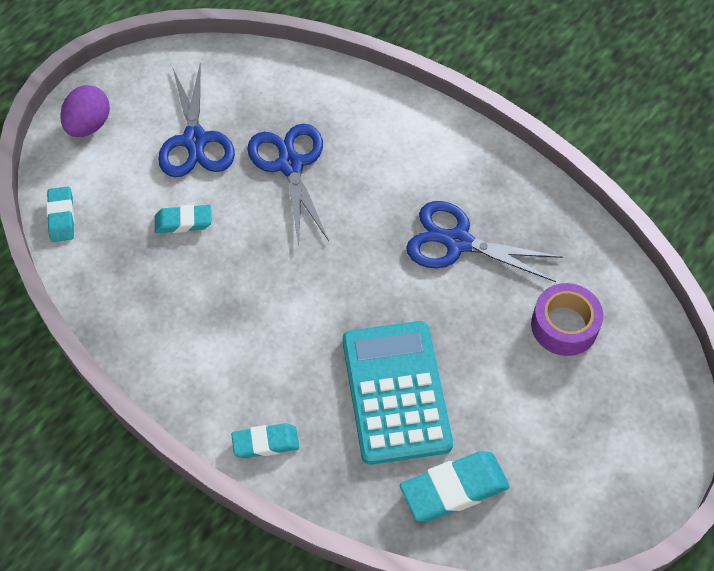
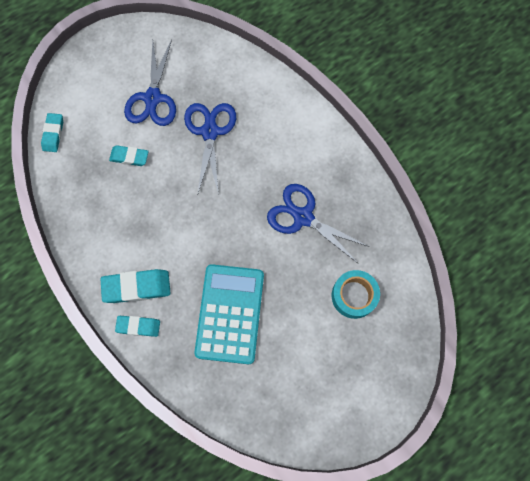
camera: 15 degrees right, 15 degrees up
purple egg [60,85,110,137] -> none
turquoise eraser [400,451,510,522] -> turquoise eraser moved to [101,269,171,303]
purple tape [531,283,603,356] -> turquoise tape [332,270,380,319]

